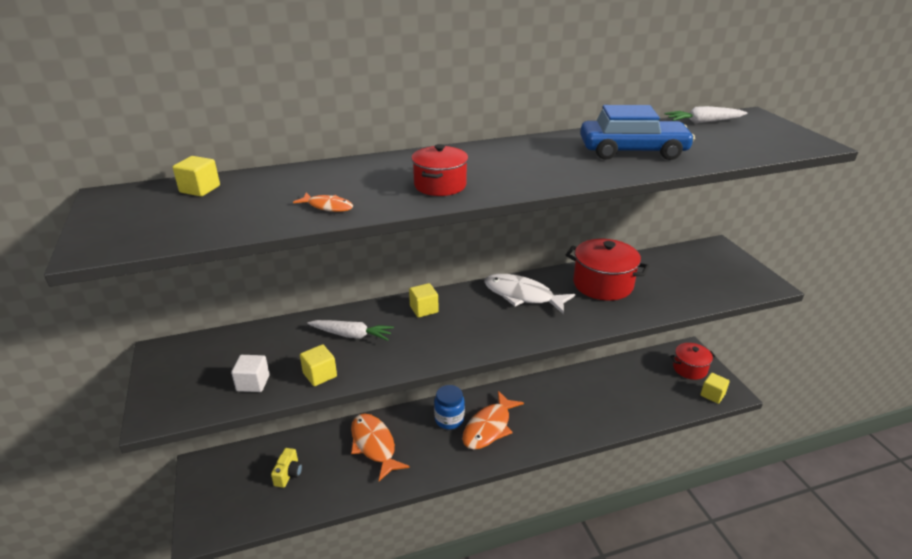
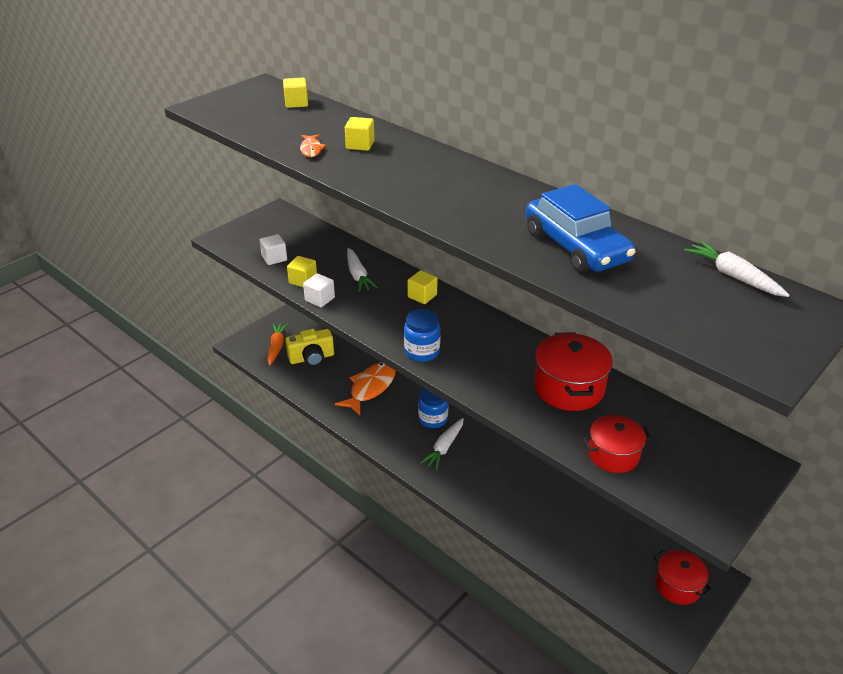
camera: 60 degrees right, 5 degrees up
yellow camera [271,448,302,488] -> yellow camera [286,329,334,367], size x1.56
red pot [411,144,468,196] -> red pot moved to [583,415,652,473]
orange fish [462,391,524,450] -> white carrot [420,418,464,470]
white fish [484,274,575,315] -> none
yellow cube [701,373,730,404] -> yellow cube moved to [345,117,374,151]
none -> orange carrot [268,323,288,366]
none -> white cube [303,273,335,307]
none -> blue jar [404,309,441,362]

